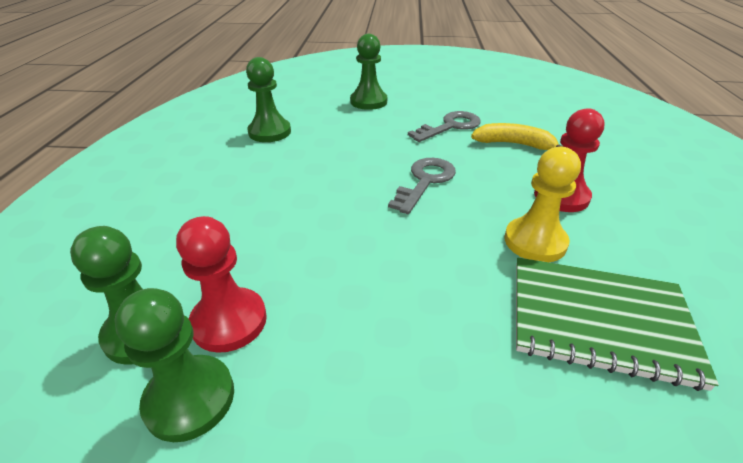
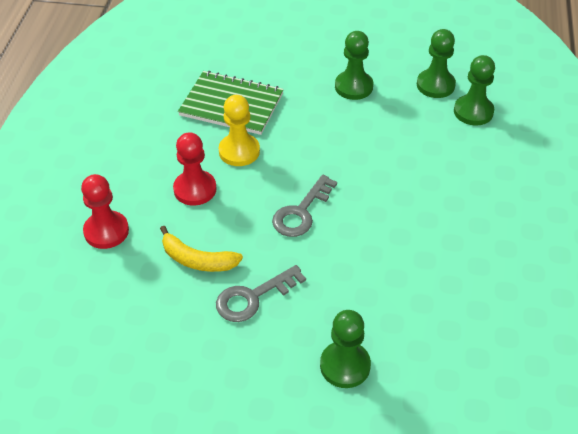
camera: 175 degrees left, 10 degrees up
red pawn [176,216,267,353] -> red pawn moved to [81,174,129,249]
green pawn [246,57,291,142] -> green pawn moved to [335,31,373,100]

